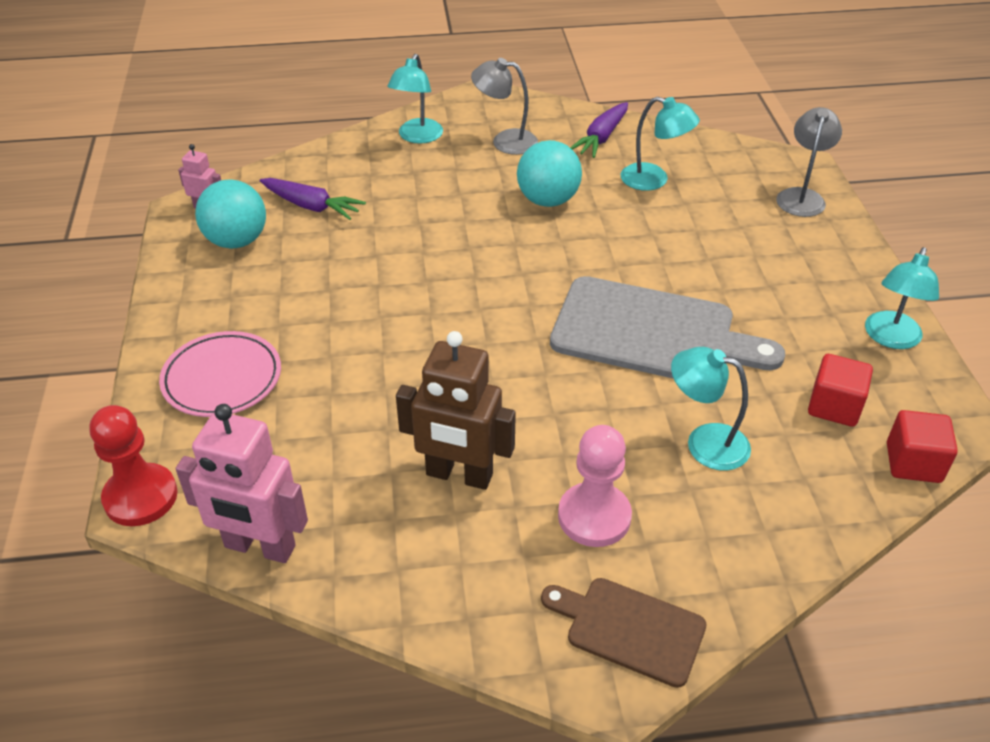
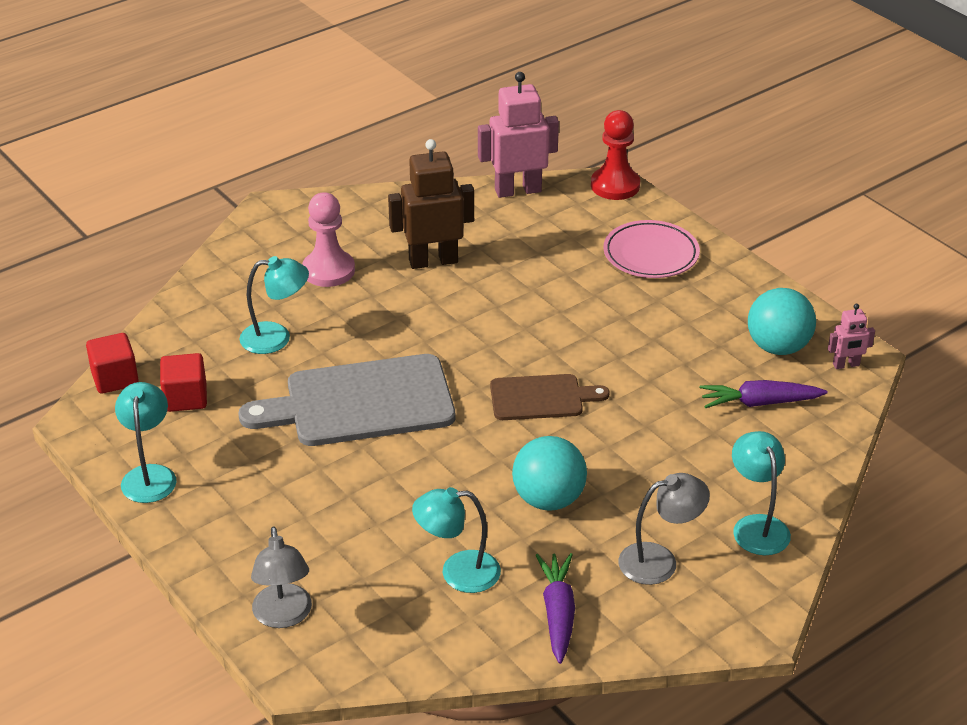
camera: 150 degrees right, 5 degrees down
brown cutting board [541,578,707,688] -> brown cutting board moved to [490,374,610,420]

